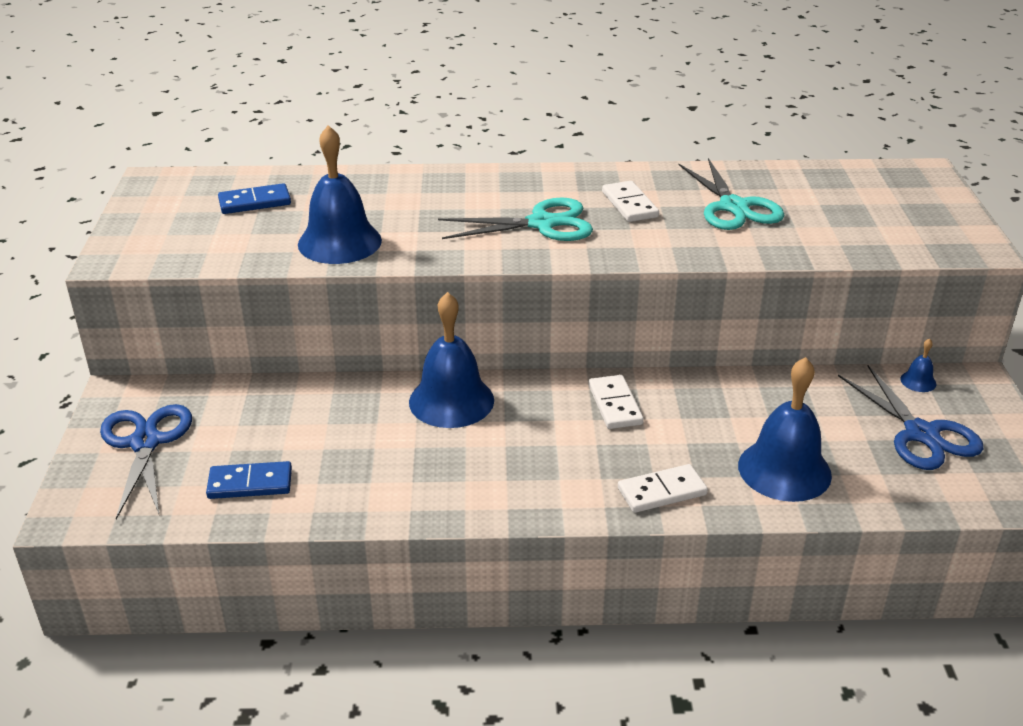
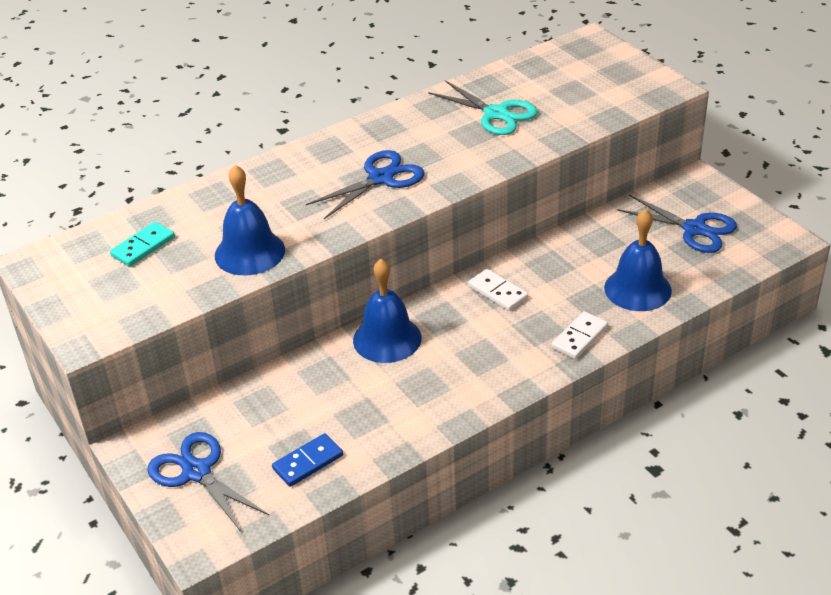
camera: 30 degrees left, 5 degrees up
blue domino [218,183,291,214] -> turquoise domino [110,222,175,267]
turquoise scissors [438,198,593,241] -> blue scissors [306,150,425,219]
white domino [602,181,659,222] -> none
blue bell [900,338,936,392] -> none

